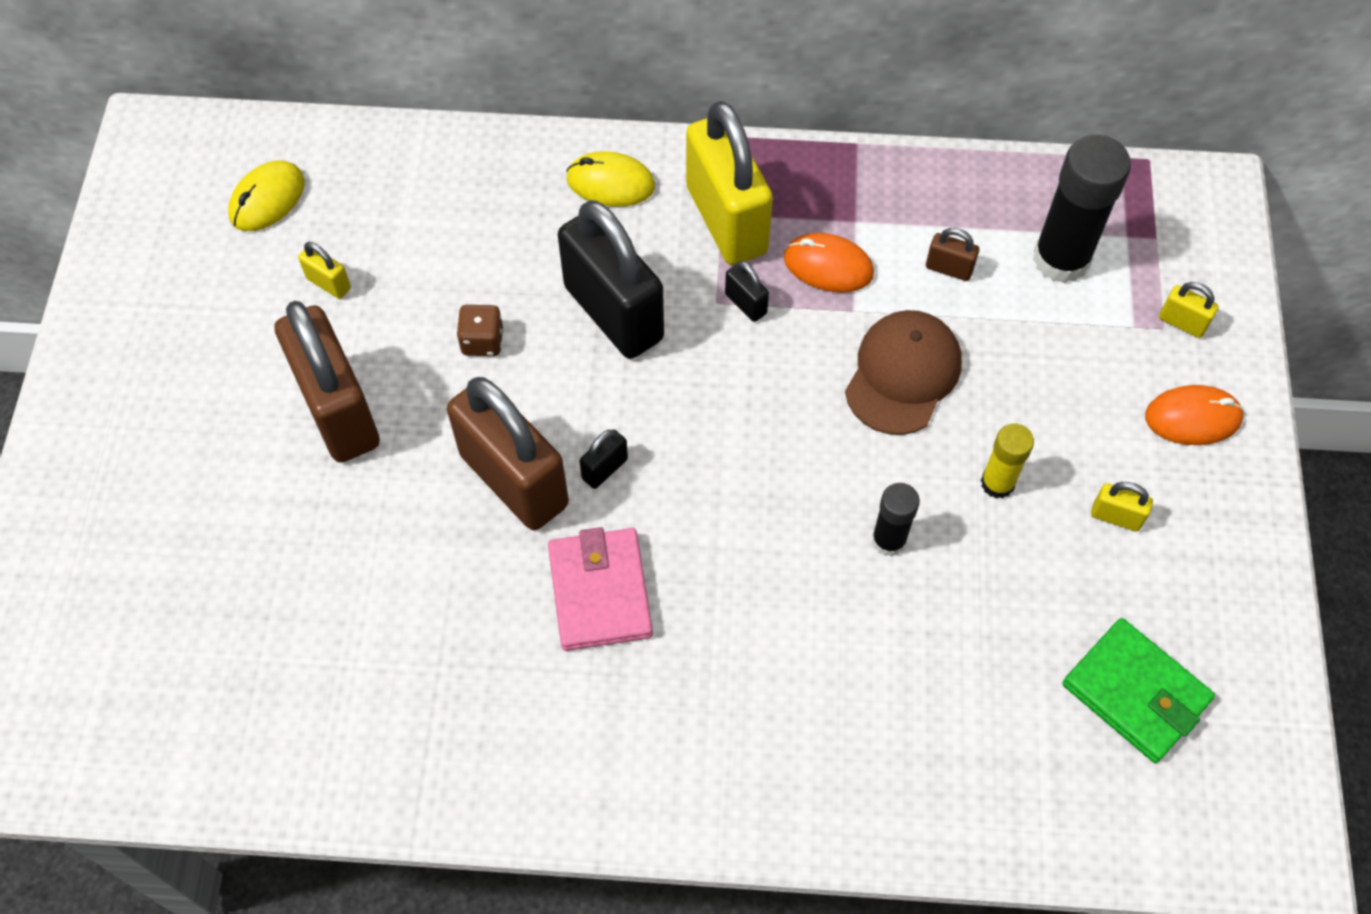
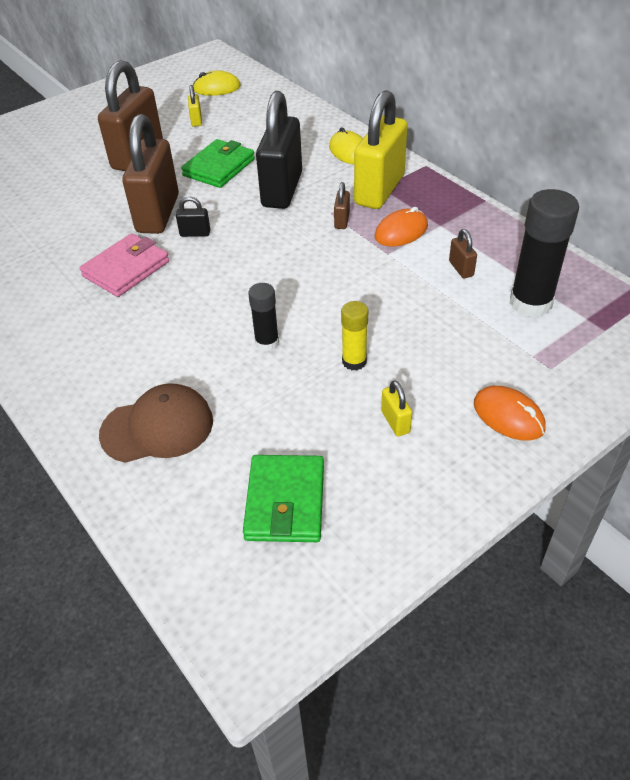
camera: 50 degrees right, 15 degrees down
brown dice [457,305,503,356] -> green wallet [181,139,255,188]
black padlock [725,261,769,322] -> brown padlock [334,182,350,229]
orange mouse [784,233,874,293] -> orange mouse turned 75 degrees clockwise [375,207,428,246]
brown cap [845,310,962,435] -> brown cap moved to [99,383,213,463]
yellow padlock [1159,282,1219,338] -> none

